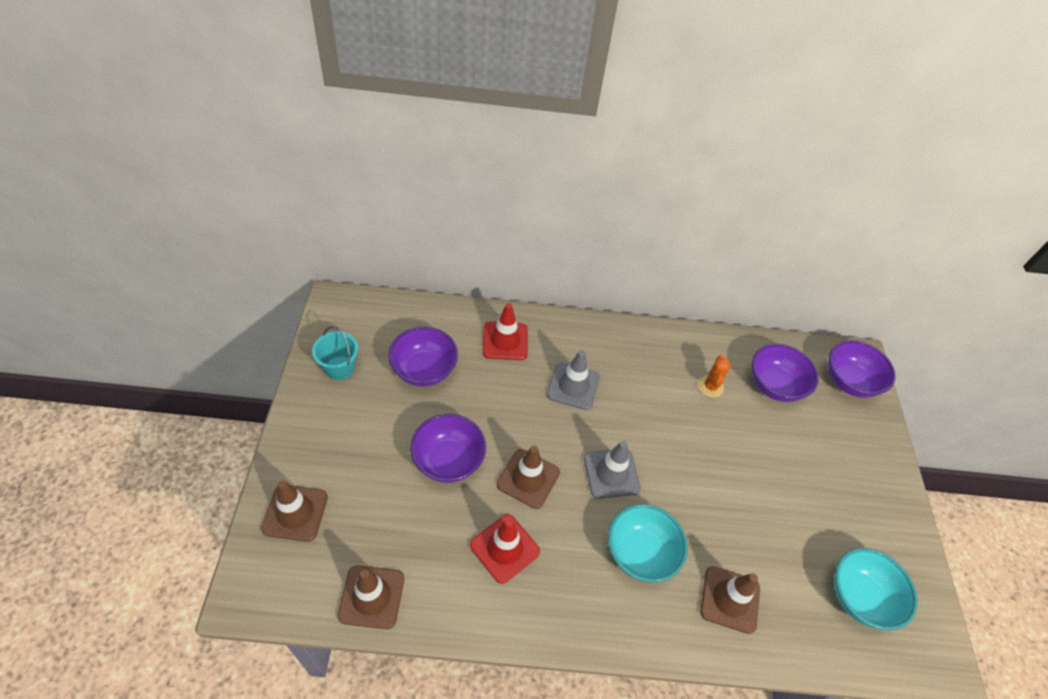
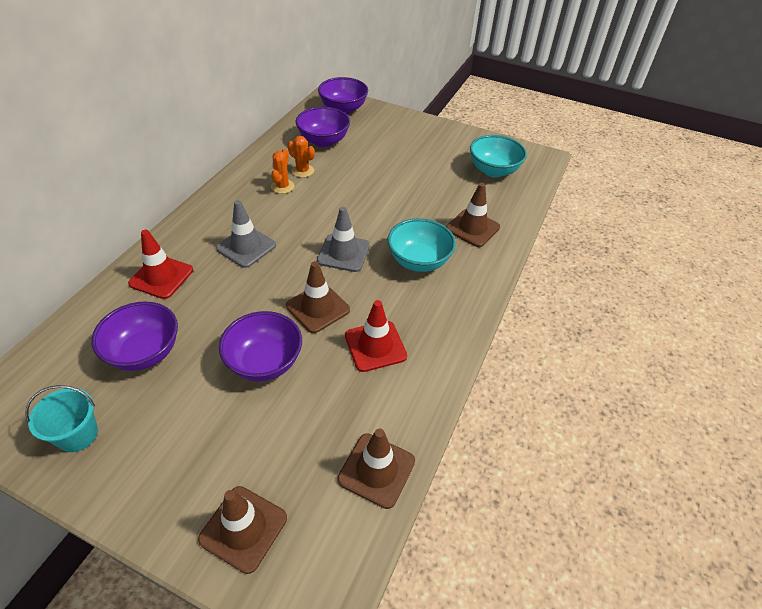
camera: 65 degrees left, 5 degrees down
none -> orange cactus [271,149,294,194]

